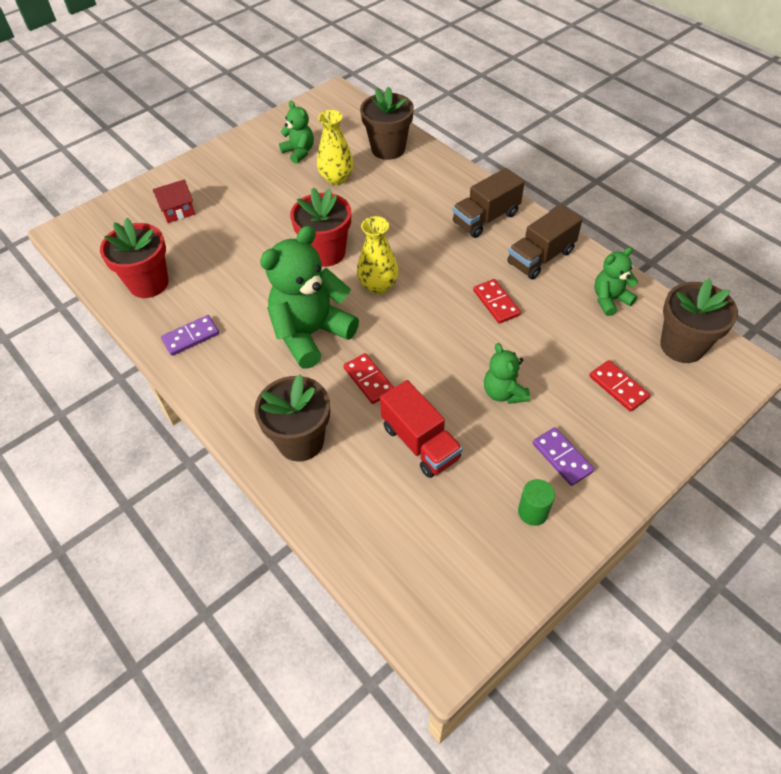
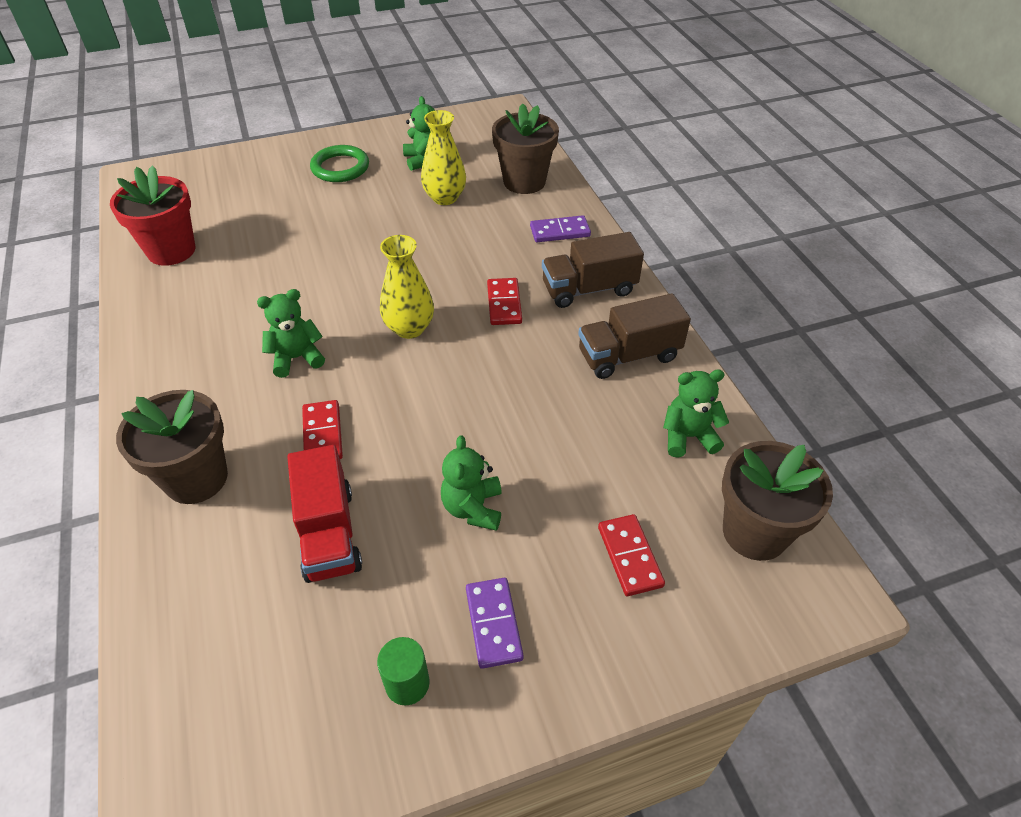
camera: 20 degrees right, 5 degrees down
red house [153,179,195,223] -> none
purple domino [161,315,219,356] -> purple domino moved to [530,215,591,242]
green teddy bear [260,225,359,369] -> green teddy bear [257,289,325,378], size x0.52
red flower pot [290,188,351,267] -> none
red domino [473,279,521,324] -> red domino moved to [487,278,522,325]
none -> green ring [310,145,369,182]

